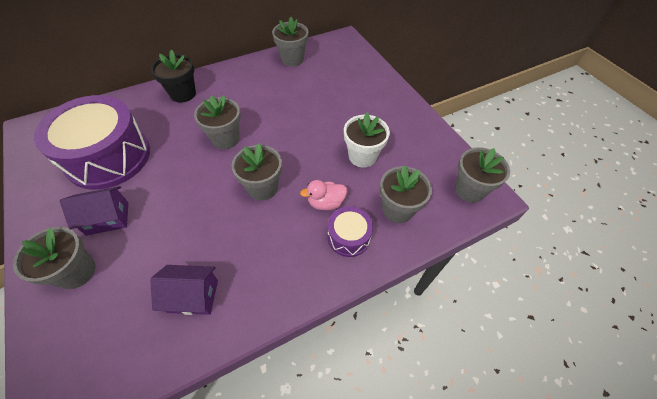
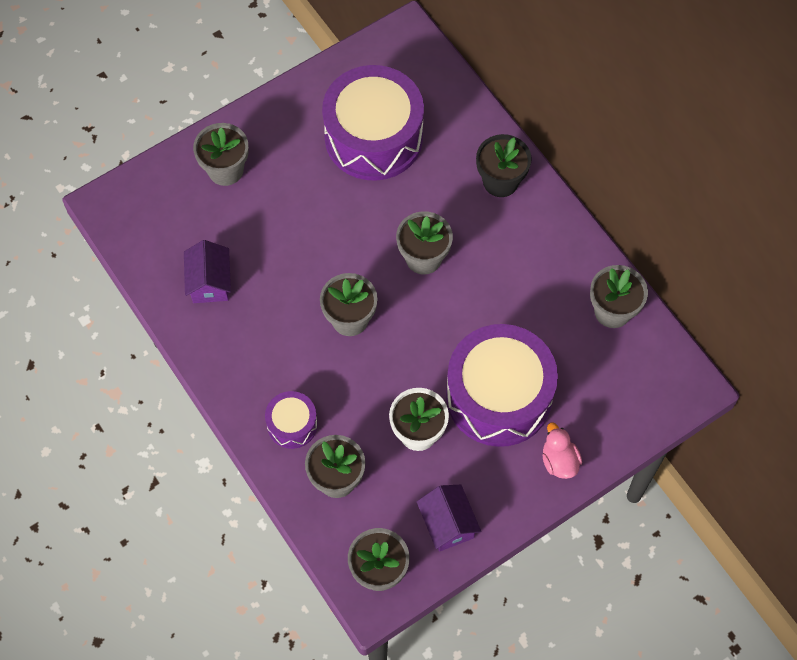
camera: 85 degrees right, 10 degrees up
purple house [60,186,128,236] -> purple house moved to [417,485,481,552]
pink duck [300,180,347,210] -> pink duck moved to [542,423,582,479]
none -> purple drum [446,324,558,447]

